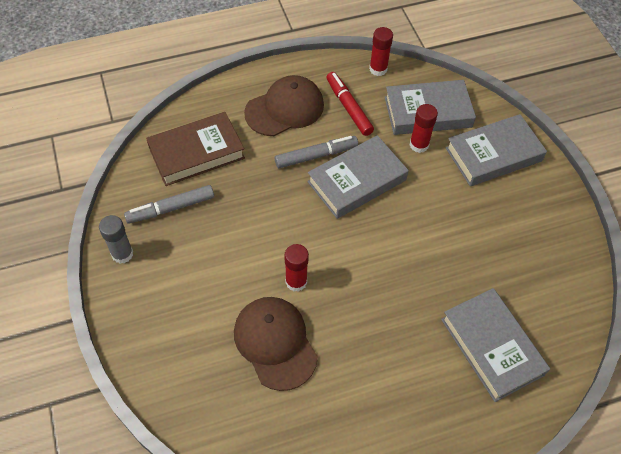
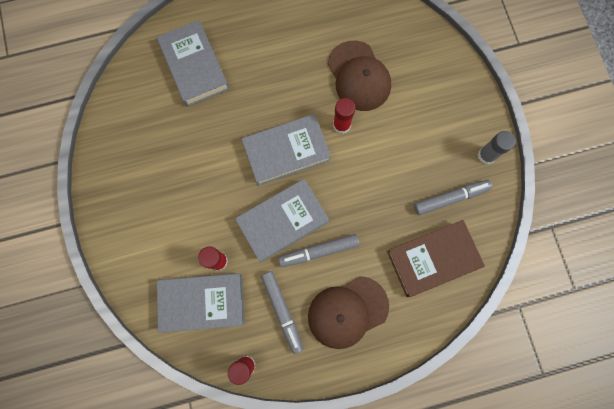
camera: 175 degrees left, 20 degrees up
red marker [326,72,374,136] -> grey marker [261,271,304,354]
grey book [446,114,547,186] -> grey book moved to [242,114,331,186]

